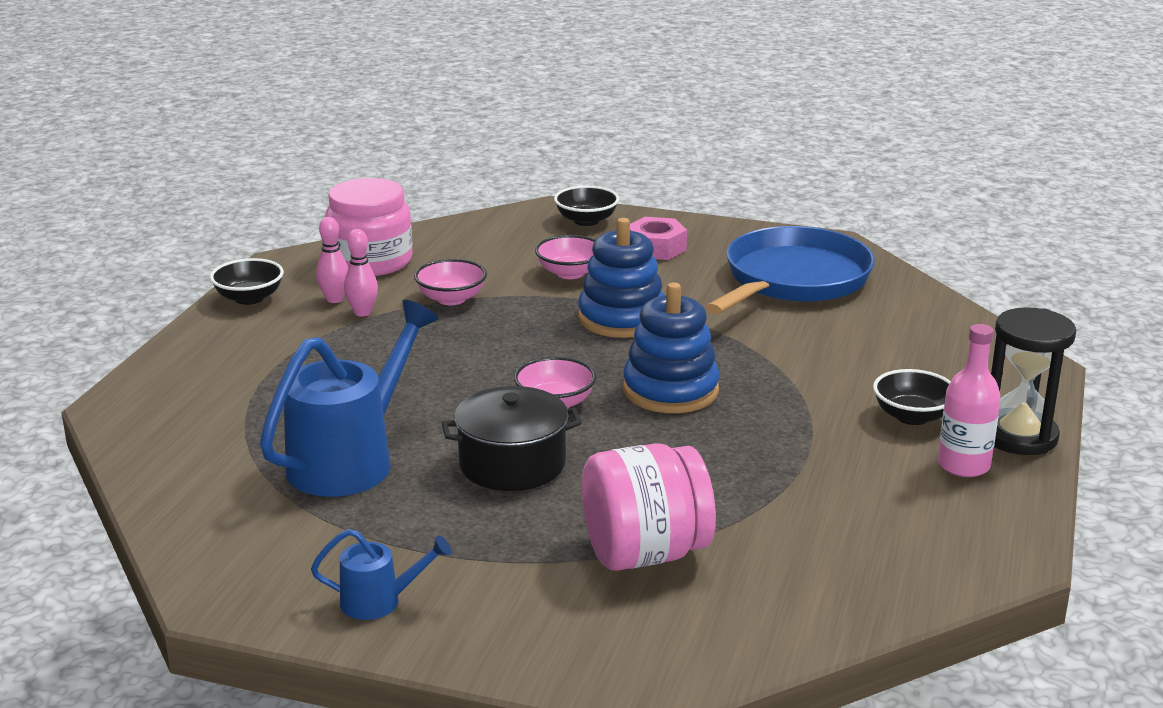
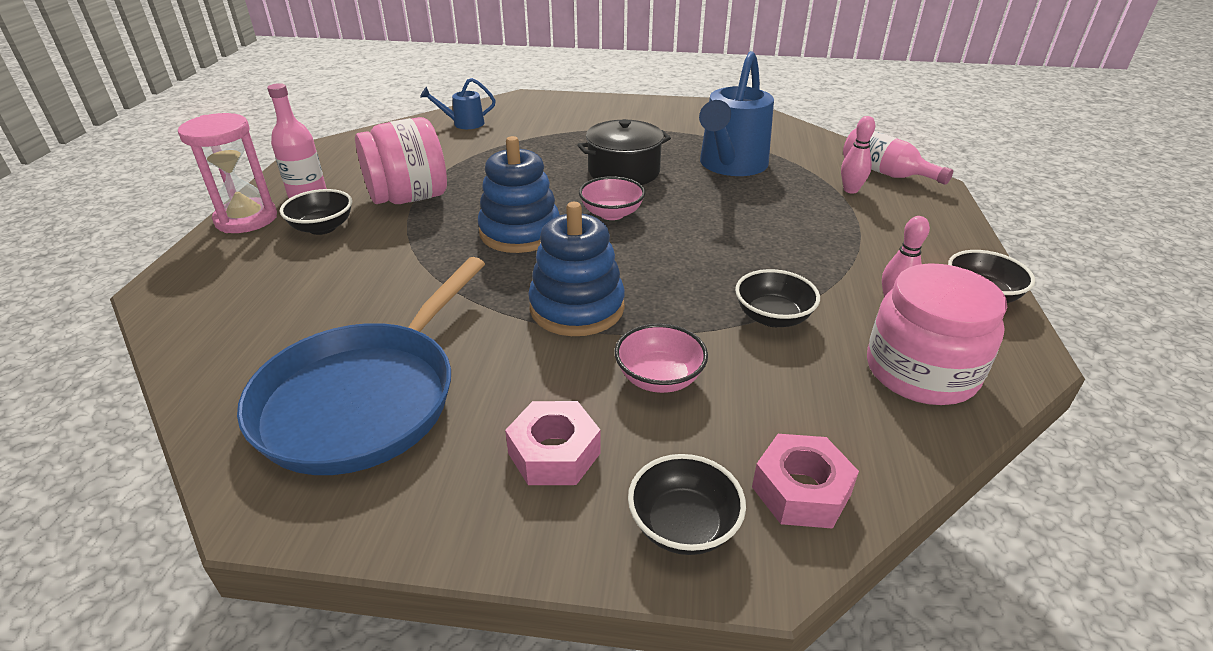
camera: 170 degrees right, 10 degrees up
blue watering can [311,529,452,620] -> blue watering can moved to [420,78,496,129]
pink bowling pin [344,229,378,317] -> pink bowling pin moved to [841,116,875,194]
pink bowl [414,259,487,305] -> black bowl [735,269,820,327]
pink jar [582,443,716,571] -> pink jar moved to [355,117,447,204]
black hourglass [991,307,1076,455] -> pink hourglass [178,113,277,233]
none -> pink nut [752,434,859,529]
none -> pink bottle [843,128,953,185]

